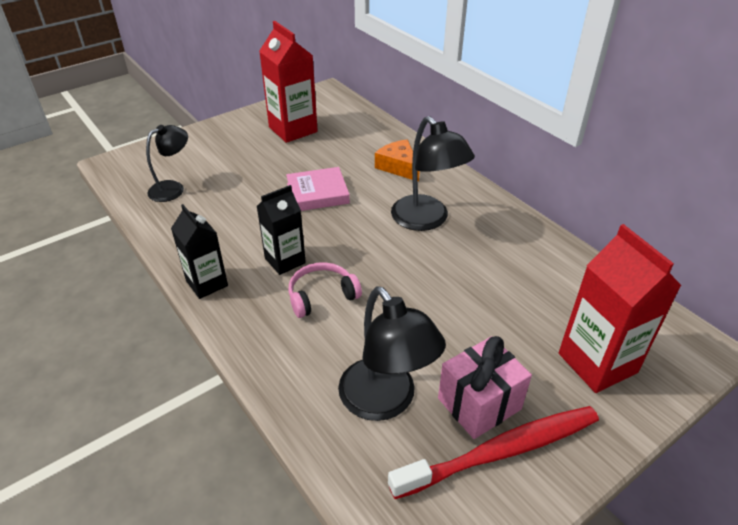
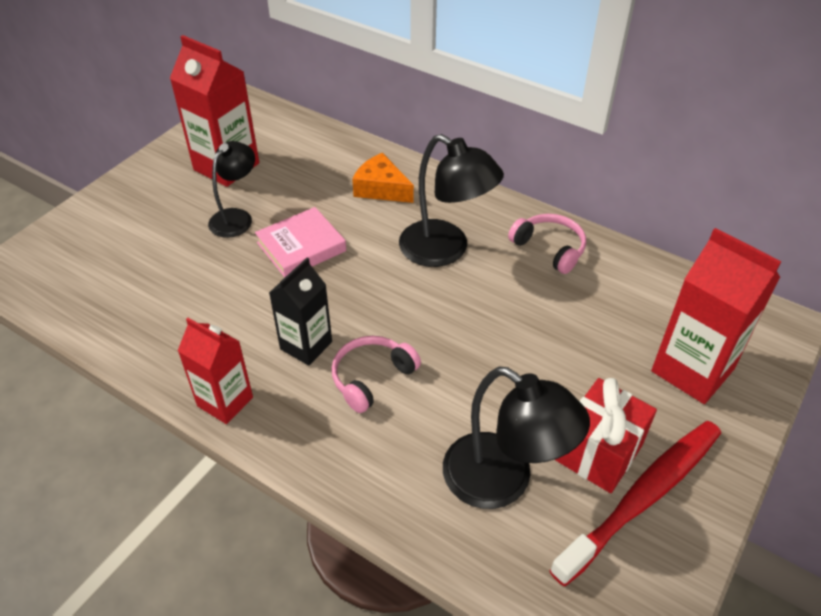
camera: 20 degrees left, 5 degrees up
black lamp [146,125,188,202] -> black lamp moved to [208,141,255,238]
black carton [171,204,228,299] -> red carton [178,318,253,424]
pink gift [438,336,532,439] -> red gift [555,378,657,493]
none -> pink headphones [508,214,586,274]

